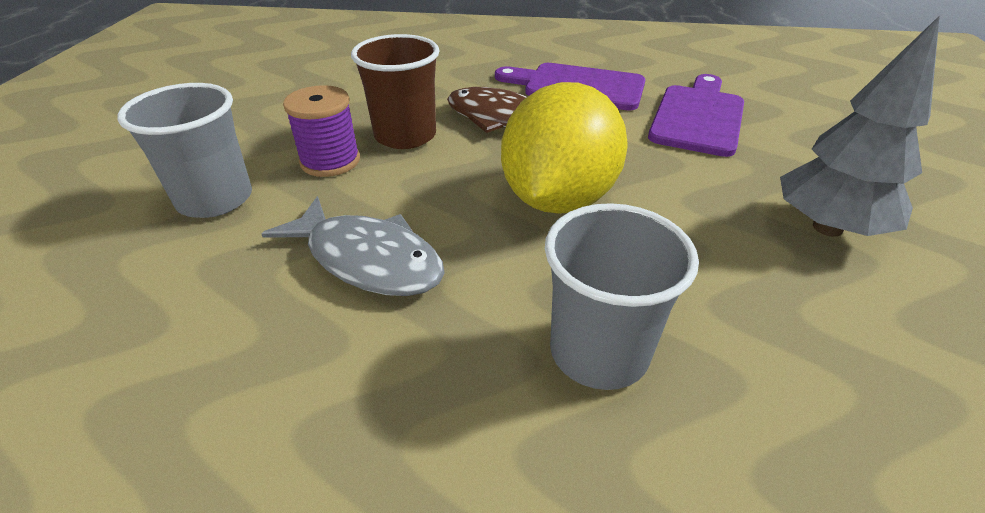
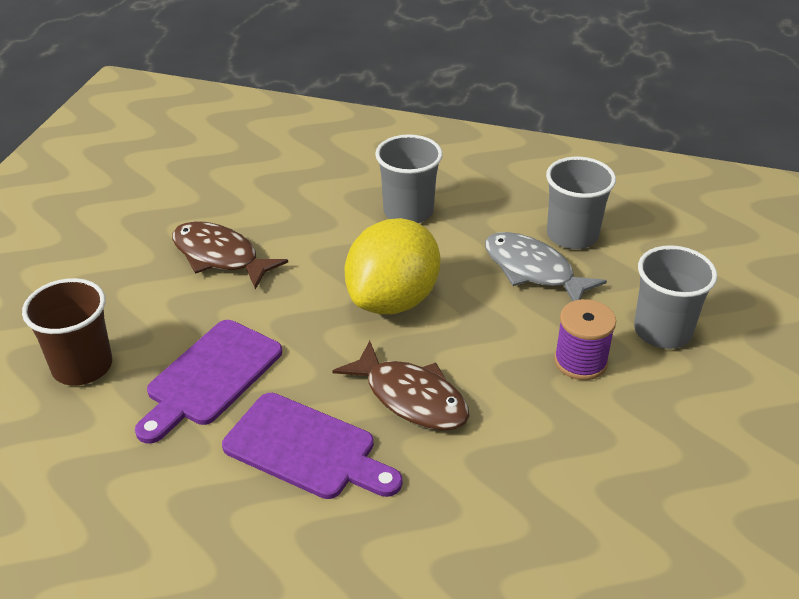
camera: 170 degrees left, 0 degrees up
brown cup [351,34,440,149] -> brown cup moved to [22,278,112,386]
grey tree [780,16,940,237] -> brown fish [172,221,288,290]
none -> grey cup [546,157,616,249]

